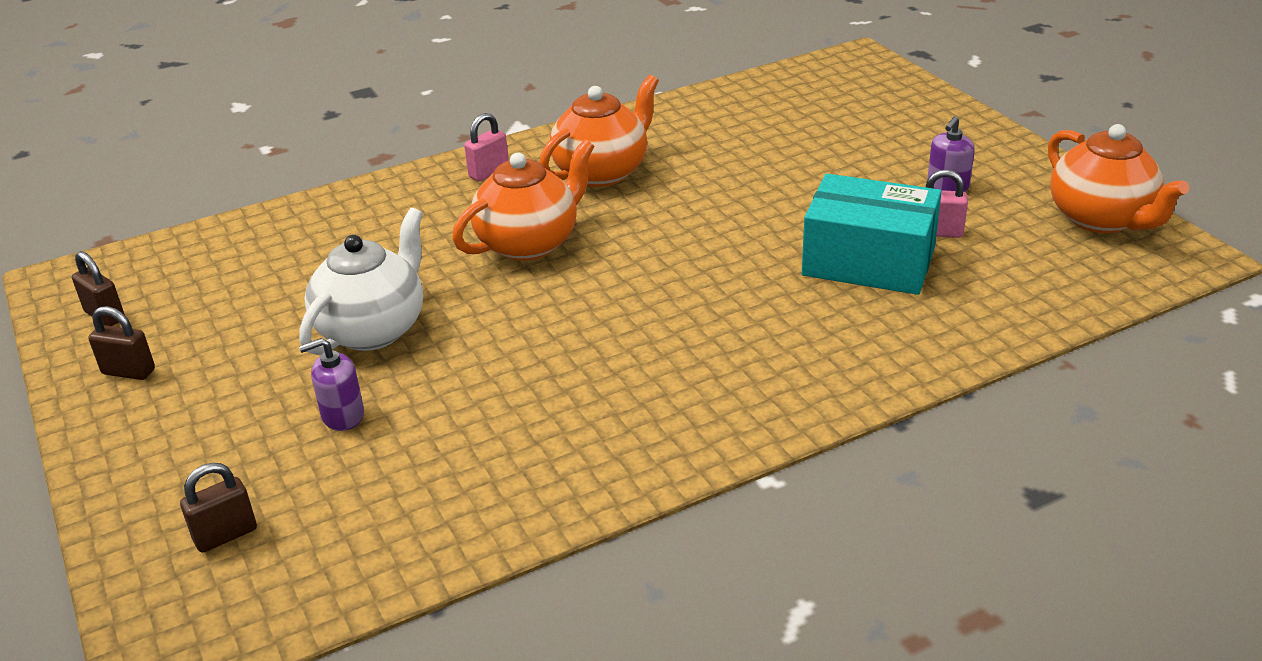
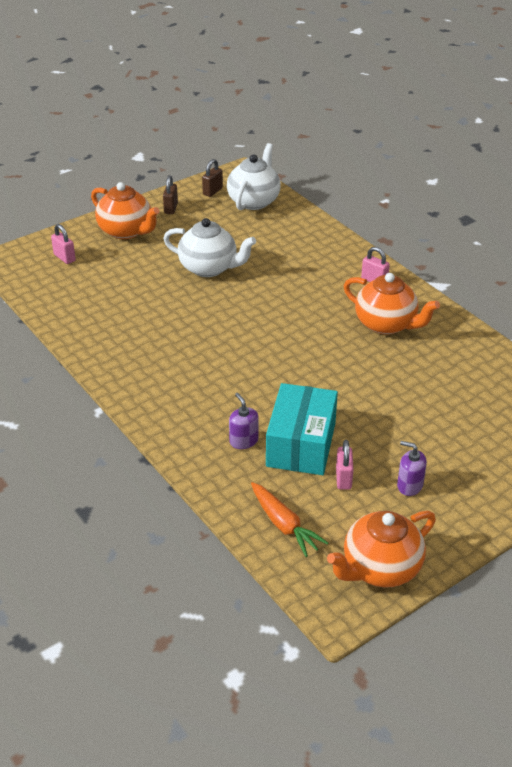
camera: 80 degrees right, 5 degrees up
brown padlock [180,463,257,552] -> pink padlock [51,224,76,264]
purple soap dispenser [299,338,364,431] -> purple soap dispenser moved to [229,393,259,449]
orange teapot [452,139,594,261] -> orange teapot moved to [91,182,160,239]
none -> white teapot [227,143,281,210]
none -> orange carrot [251,482,328,557]

